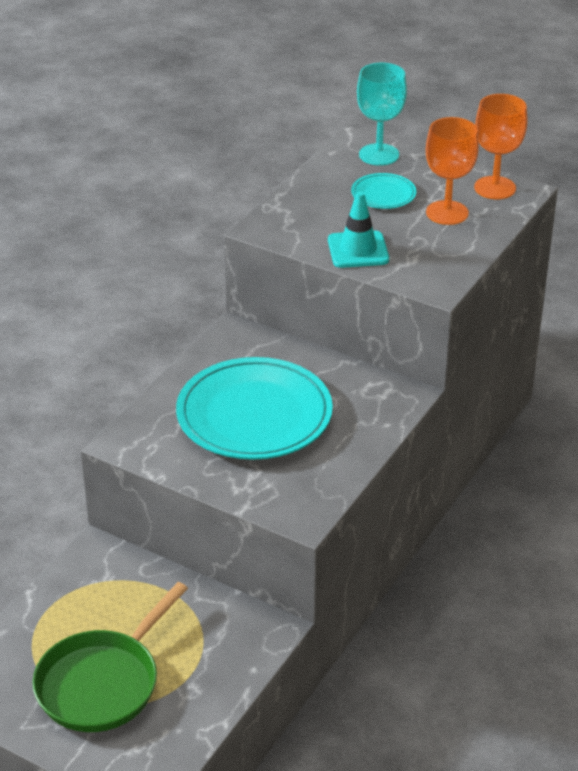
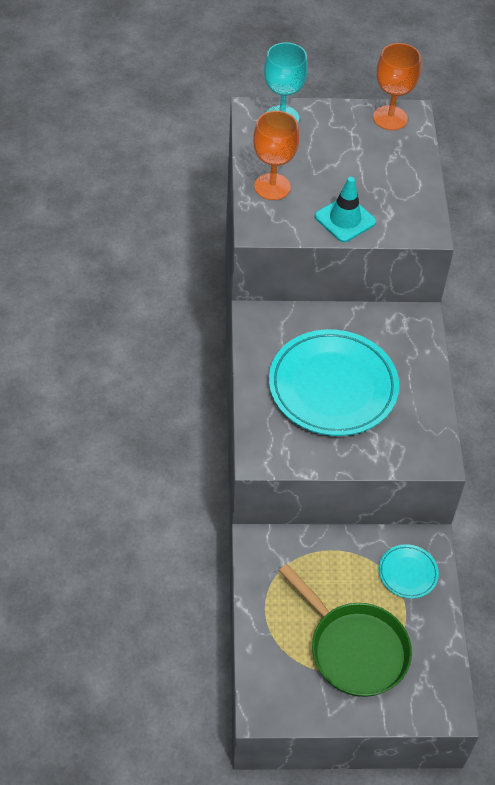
camera: 35 degrees left, 15 degrees up
green pan [32,582,188,732] -> green pan turned 45 degrees counterclockwise [279,564,412,697]
turquoise plate [351,173,416,209] -> turquoise plate moved to [379,544,439,599]
orange goblet [426,117,479,225] -> orange goblet moved to [253,111,299,200]

